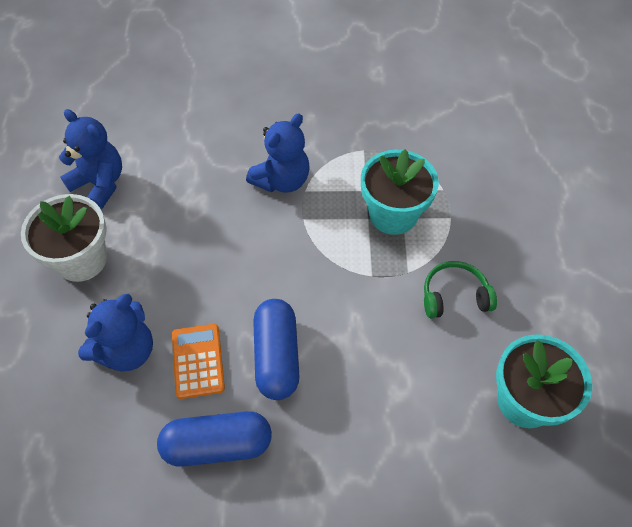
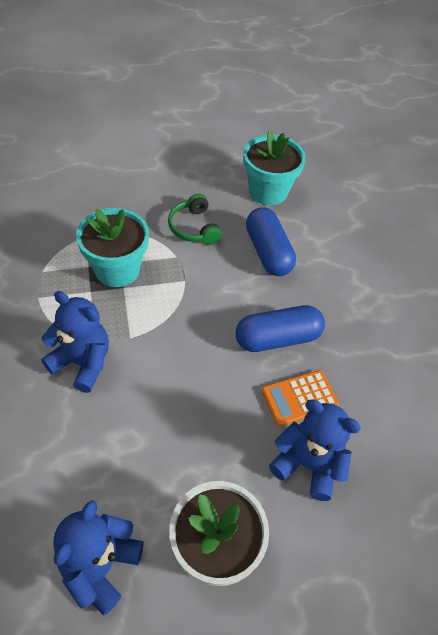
camera: 105 degrees left, 5 degrees down
blue capsule [157,411,272,467] -> blue capsule moved to [246,207,296,276]

